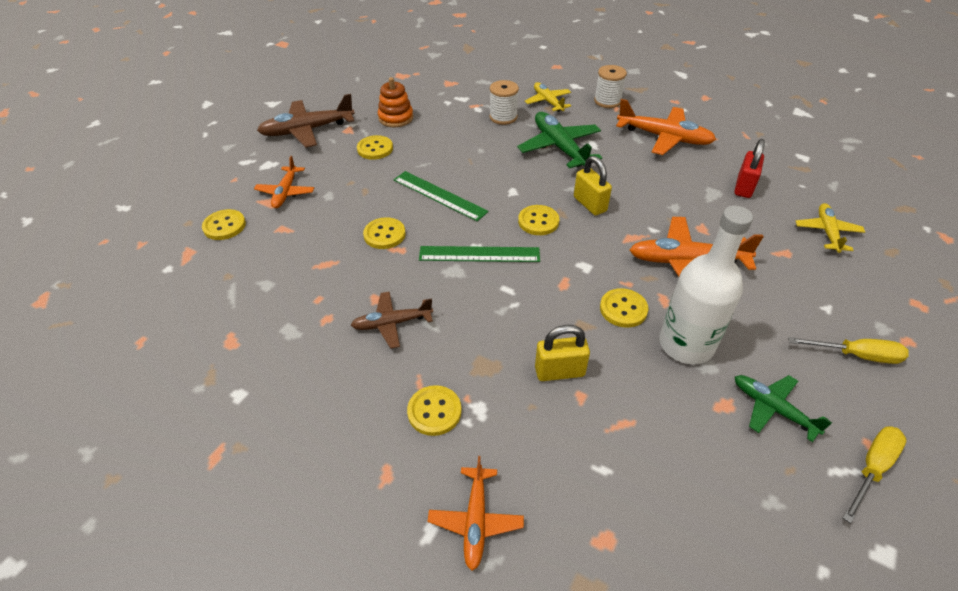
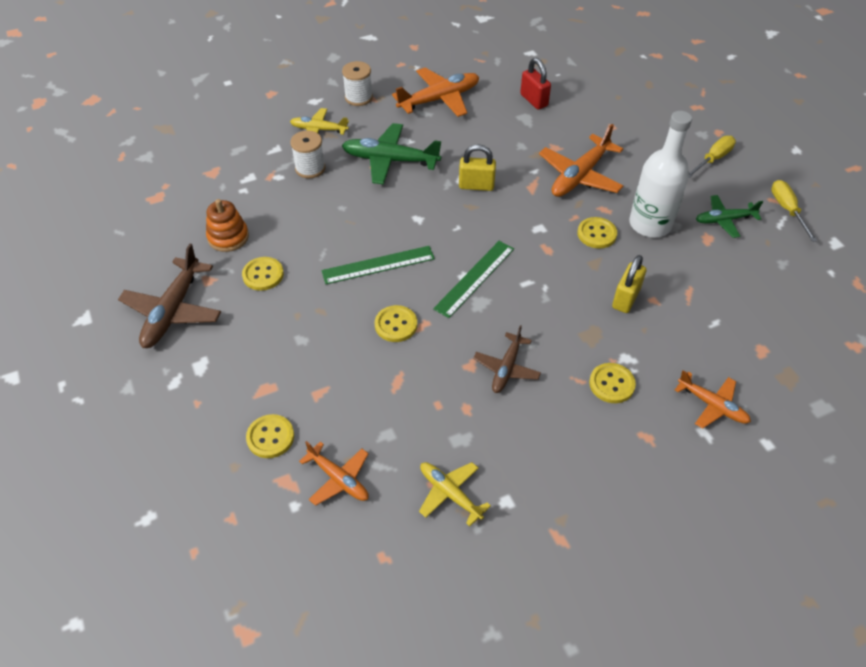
camera: 55 degrees left, 5 degrees up
orange plane [254,156,314,208] -> orange plane moved to [299,441,369,506]
yellow button [518,205,559,235] -> none
yellow plane [796,203,865,253] -> yellow plane moved to [419,462,491,526]

